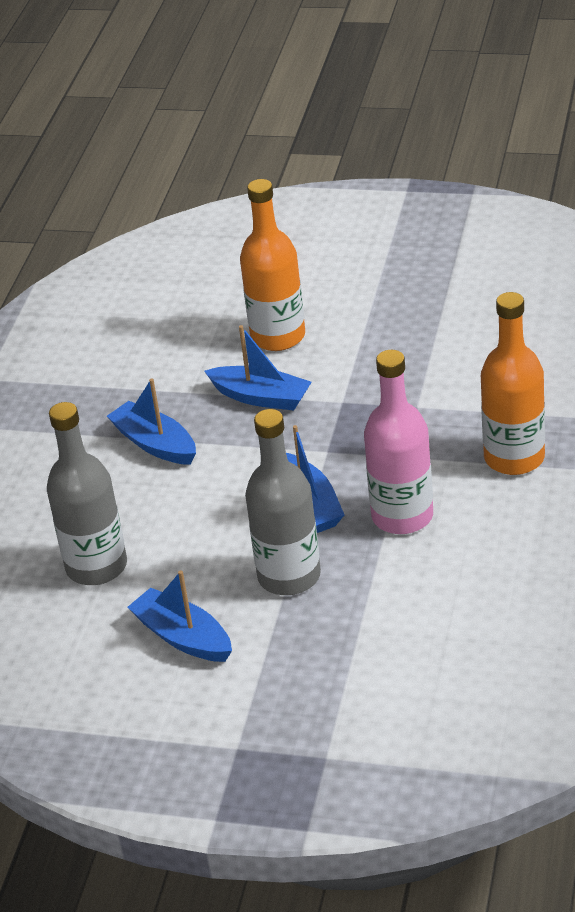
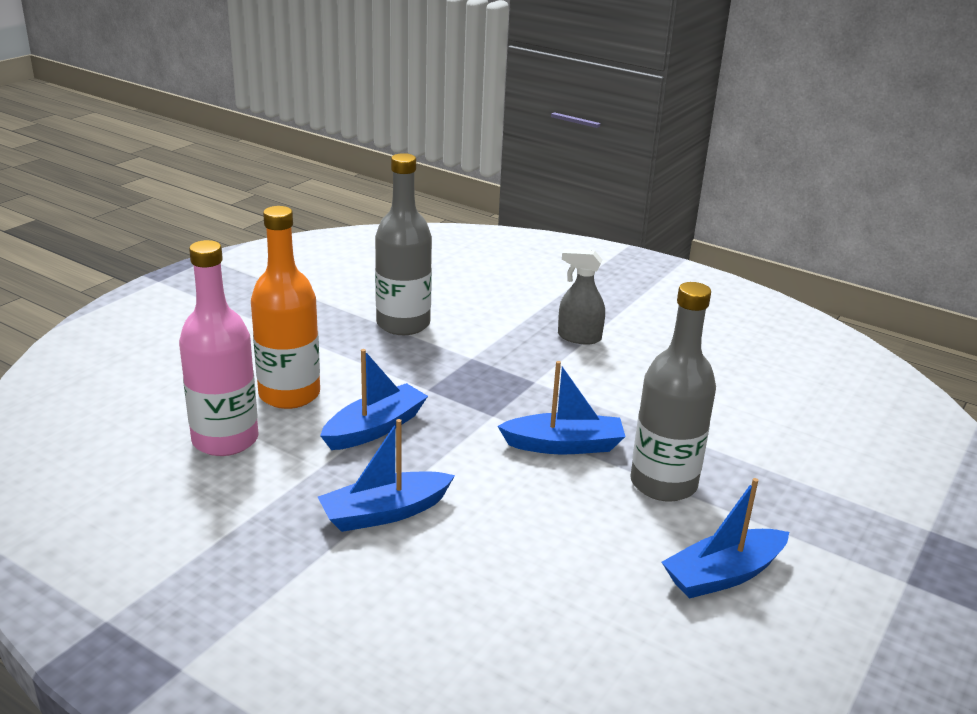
camera: 75 degrees left, 10 degrees down
grey bottle [47,402,127,585] -> grey bottle moved to [375,153,432,335]
pink bottle [364,350,433,534] -> pink bottle moved to [179,240,259,456]
orange bottle [481,292,545,475] -> grey spray bottle [558,249,605,344]

